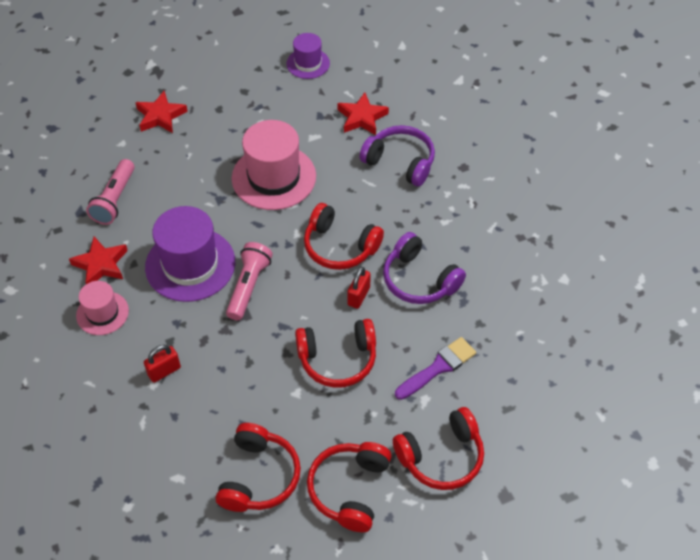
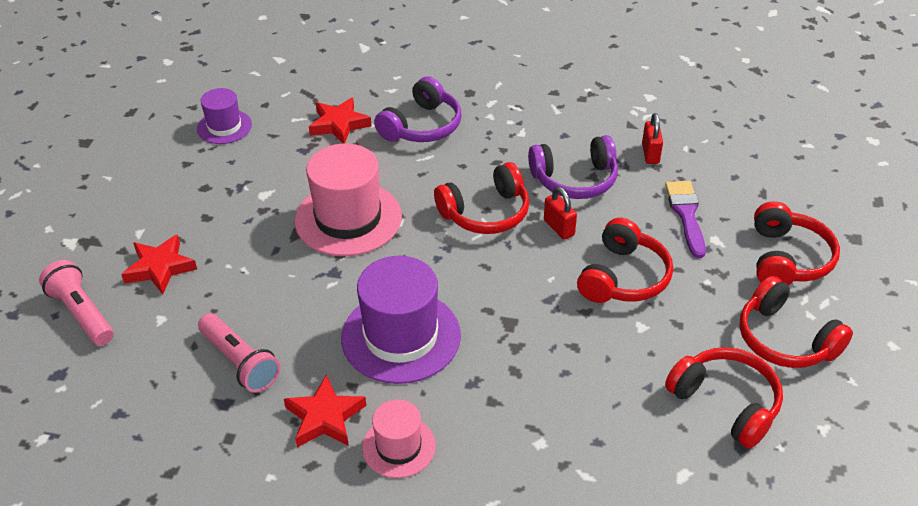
camera: 55 degrees left, 10 degrees down
red padlock [144,345,181,383] -> red padlock moved to [642,113,663,164]
pink flashlight [226,242,273,320] -> pink flashlight moved to [39,260,114,346]
purple headphones [360,125,435,186] -> purple headphones turned 150 degrees clockwise [374,76,461,142]

